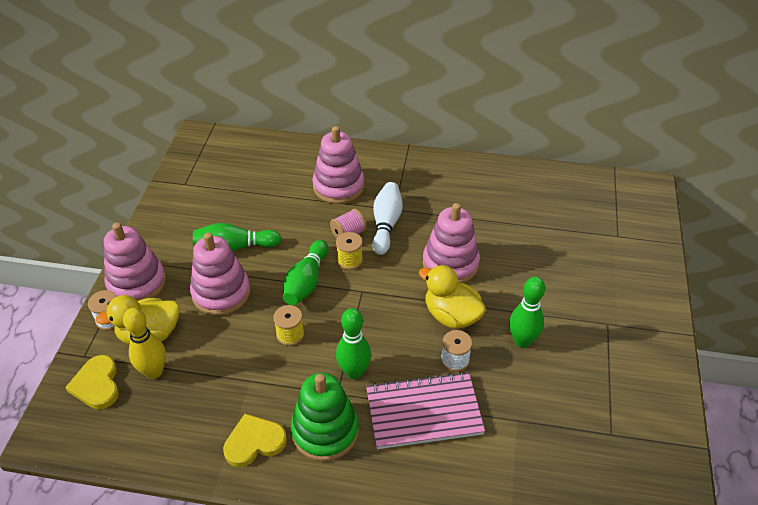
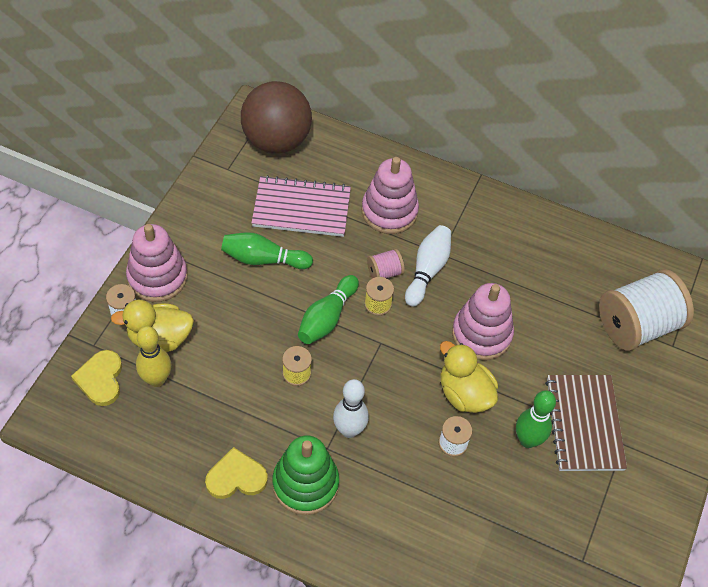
camera: 10 degrees right, 10 degrees up
pink stacking toy [190,232,251,316] -> none
green bowling pin [336,308,371,379] -> white bowling pin [333,379,369,438]
pink notebook [366,371,485,449] -> pink notebook moved to [251,175,351,237]
none -> brown ball [241,81,312,153]
none -> brown notebook [545,375,627,471]
none -> white spool [599,269,694,351]

